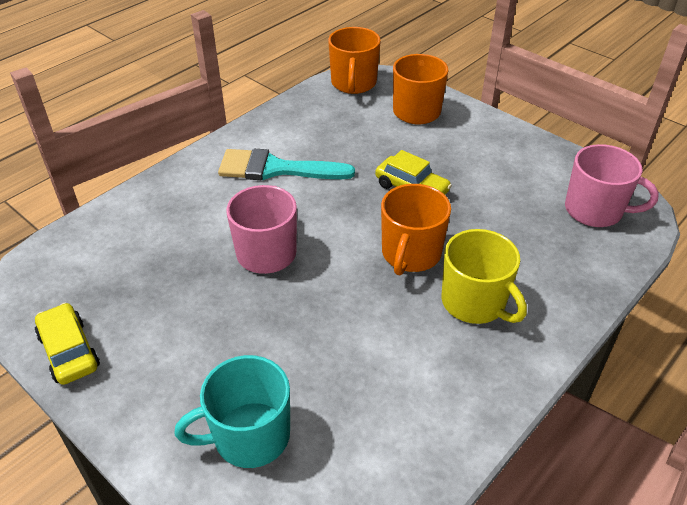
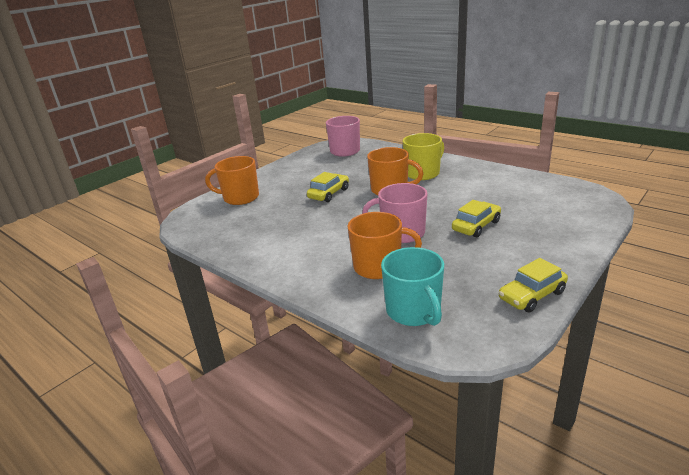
camera: 90 degrees left, 15 degrees down
turquoise mug [174,355,290,468] -> turquoise mug moved to [381,247,444,326]
turquoise brush [218,149,355,180] -> none
orange mug [328,27,381,94] -> orange mug moved to [347,212,422,279]
none -> yellow car [452,200,501,237]

